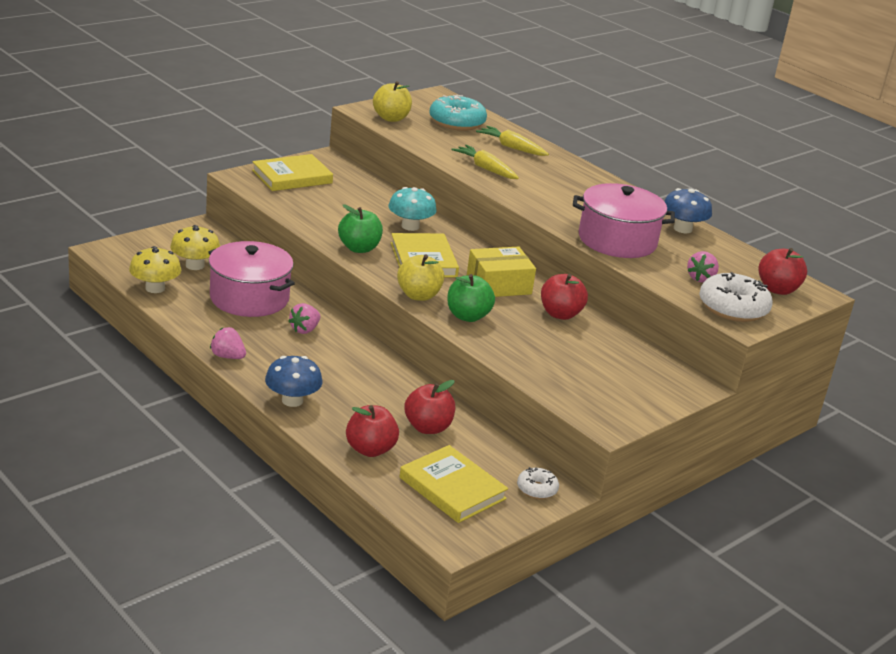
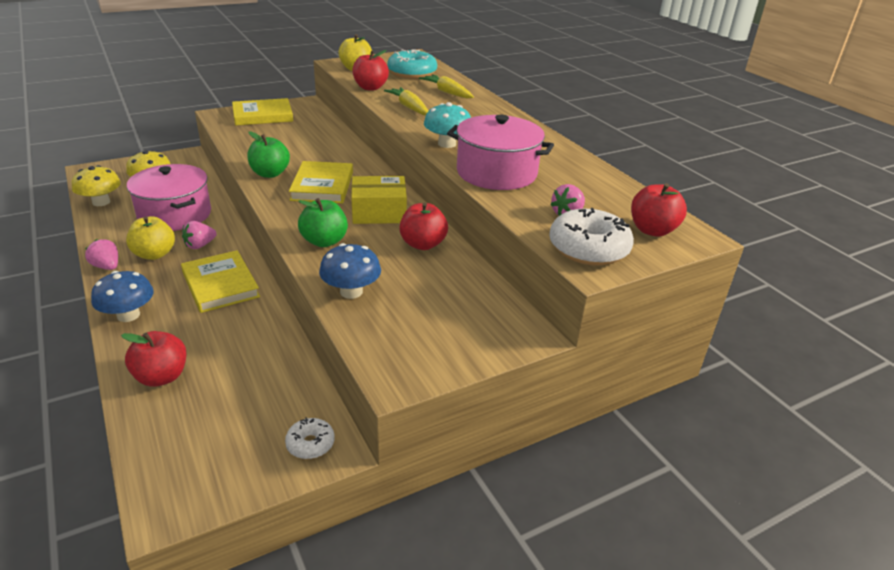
camera: 15 degrees right, 5 degrees up
turquoise mushroom [388,187,437,231] -> turquoise mushroom moved to [424,102,471,148]
yellow apple [397,254,444,301] -> yellow apple moved to [126,216,175,260]
yellow book [400,445,508,523] -> yellow book moved to [181,250,260,313]
red apple [404,380,455,434] -> red apple moved to [352,50,389,91]
blue mushroom [664,188,712,233] -> blue mushroom moved to [319,243,381,299]

